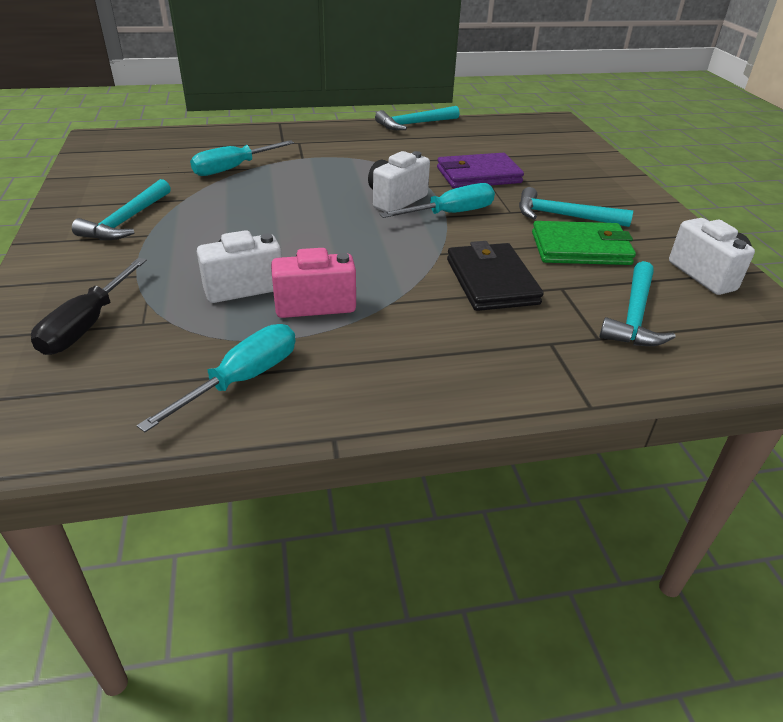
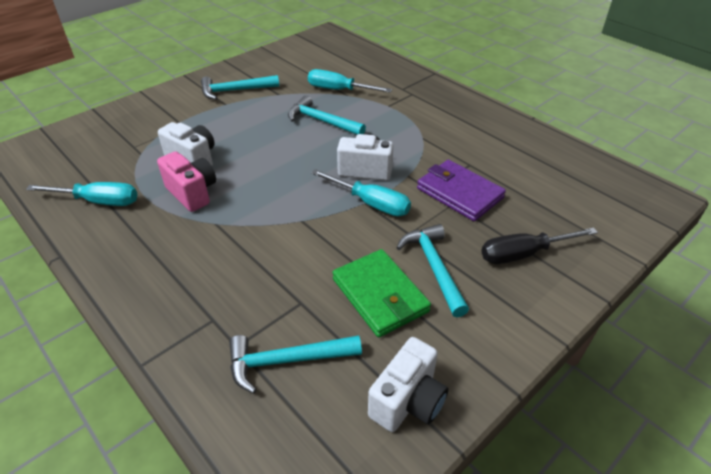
camera: 60 degrees right, 5 degrees up
black screwdriver [31,258,147,355] -> black screwdriver moved to [481,228,598,264]
turquoise hammer [375,106,459,130] -> turquoise hammer moved to [288,96,366,135]
black wallet [447,241,544,311] -> none

